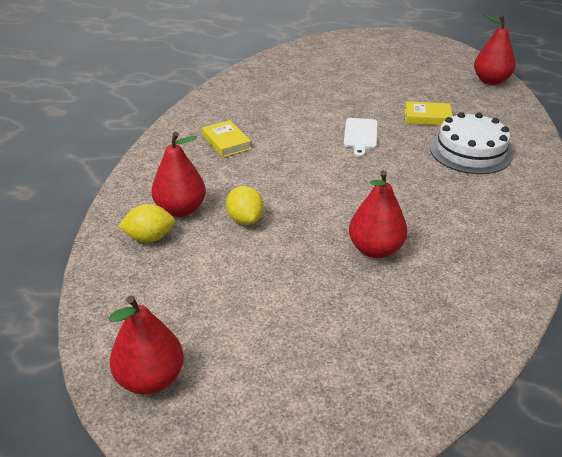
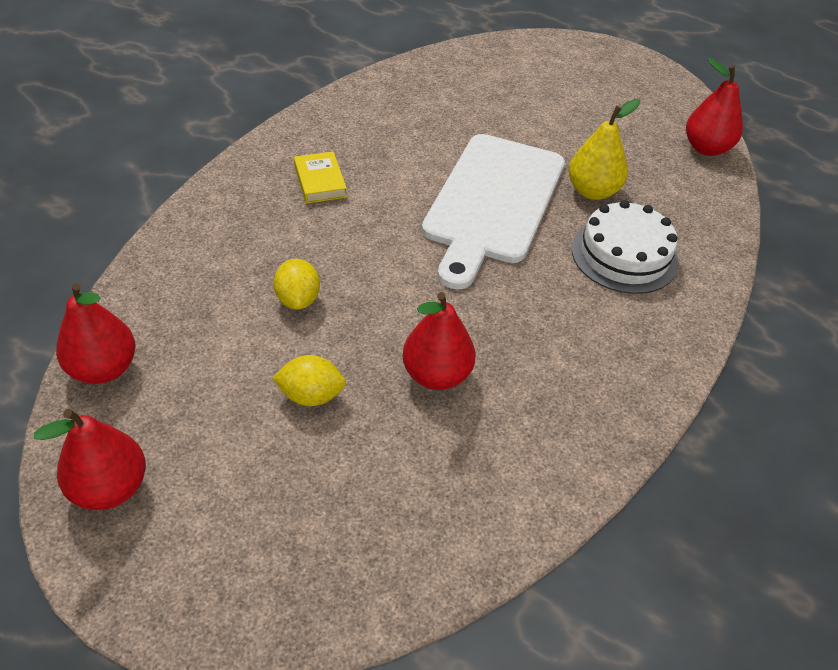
camera: 10 degrees right, 10 degrees up
yellow lemon [118,204,175,242] -> yellow lemon moved to [272,355,346,406]
red pear [151,132,206,217] -> red pear moved to [56,283,136,384]
white cutting board [344,118,377,157] -> white cutting board [422,134,565,290], size x2.46
yellow book [405,101,453,126] -> yellow pear [569,99,640,200]

